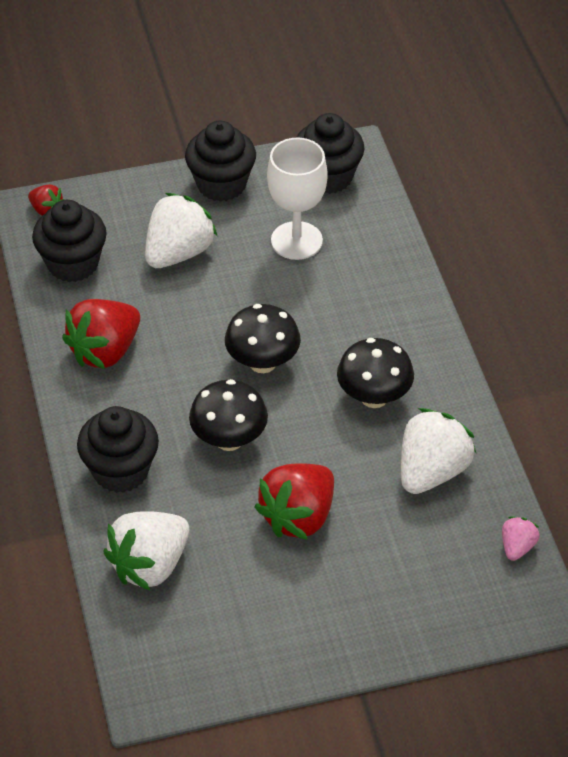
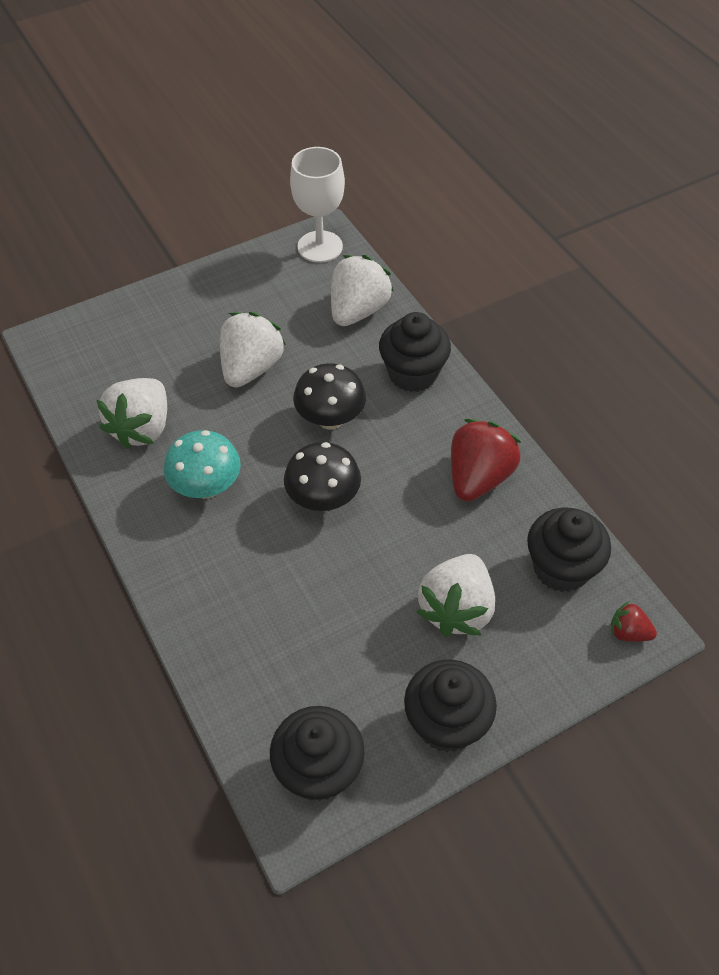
camera: 165 degrees right, 5 degrees up
red strawberry [254,463,334,540] -> white strawberry [220,312,286,388]
white goblet [267,137,328,260] -> white goblet moved to [290,147,345,263]
black mushroom [337,338,414,408] -> turquoise mushroom [164,430,241,499]
pink strawberry [502,516,540,561] -> none

